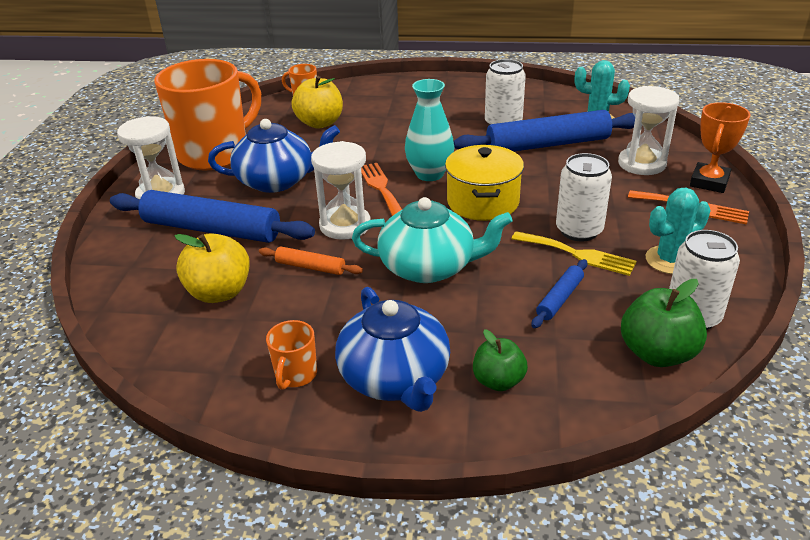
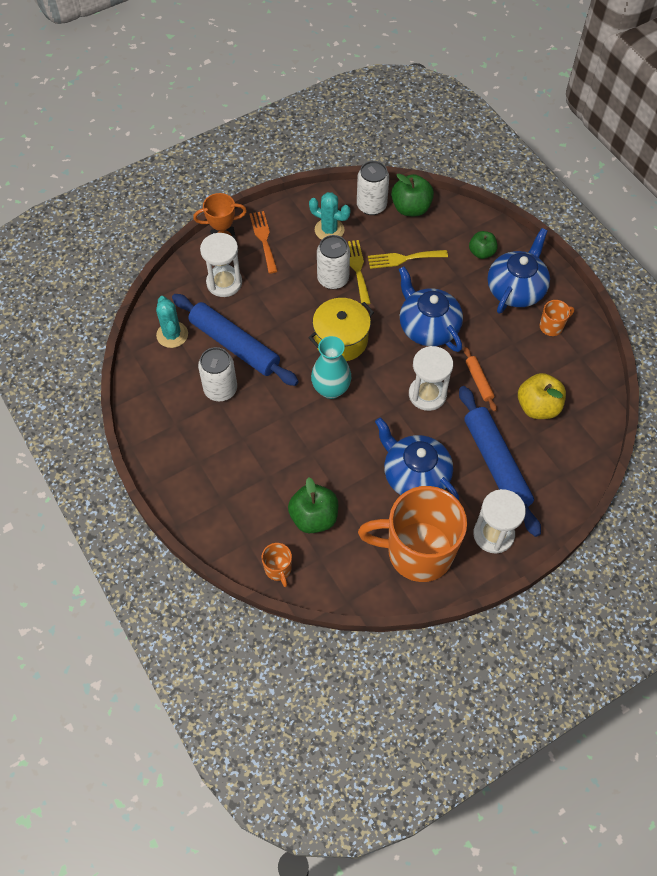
camera: 130 degrees left, 25 degrees up
yellow apple [291,76,343,128] -> green apple [288,477,338,533]
turquoise teapot [352,197,513,283] -> blue teapot [398,266,463,352]
orange fork [361,163,402,216] -> none
blue rolling pin [531,259,588,328] -> yellow fork [368,250,448,269]

